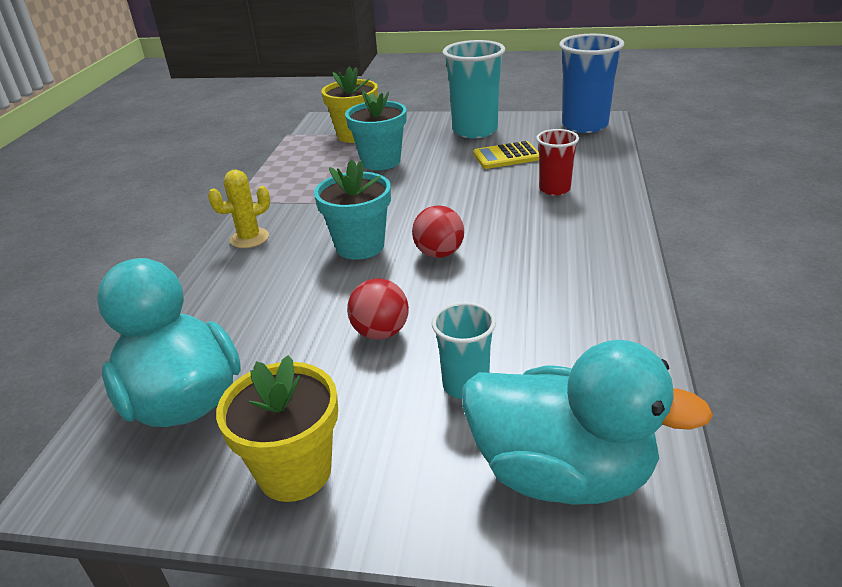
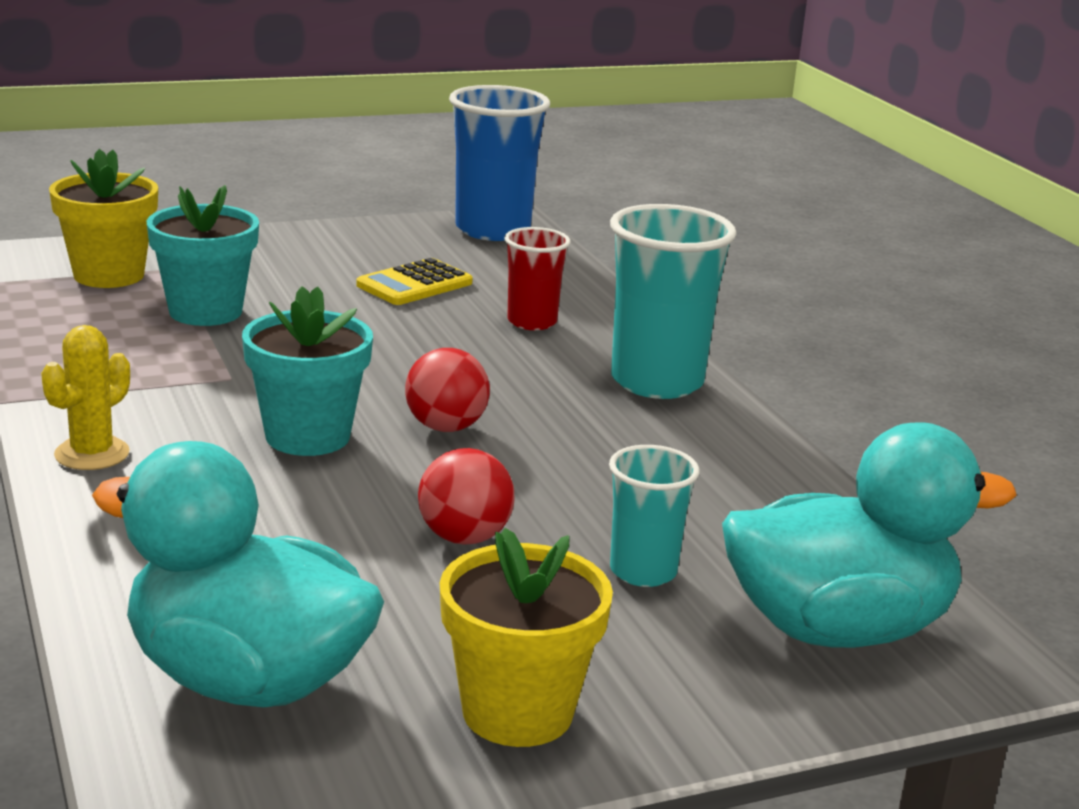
camera: 35 degrees left, 10 degrees down
turquoise cup [442,40,505,138] -> turquoise cup moved to [610,204,737,399]

